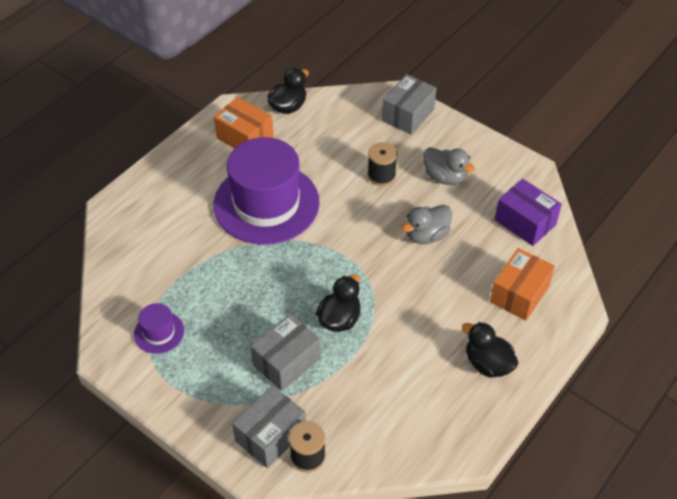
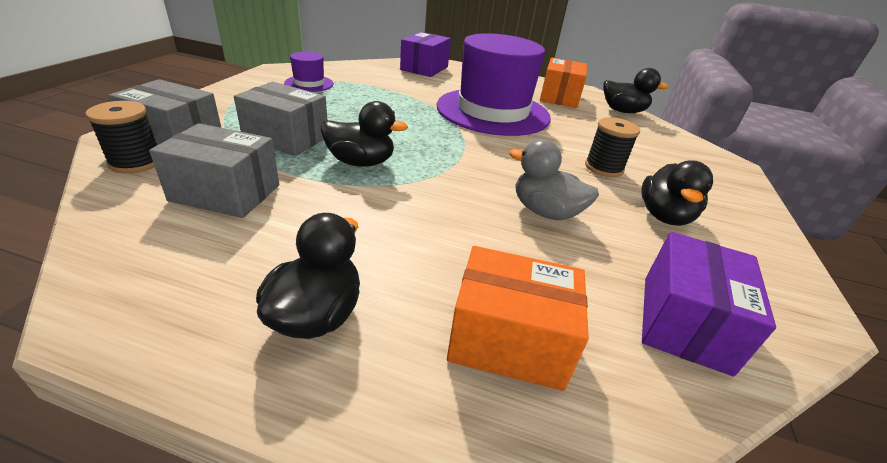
camera: 65 degrees right, 15 degrees down
grey box [382,74,436,135] -> grey box moved to [149,123,279,218]
grey duck [423,147,475,185] -> black duck [641,161,713,226]
none -> purple box [400,32,451,77]

